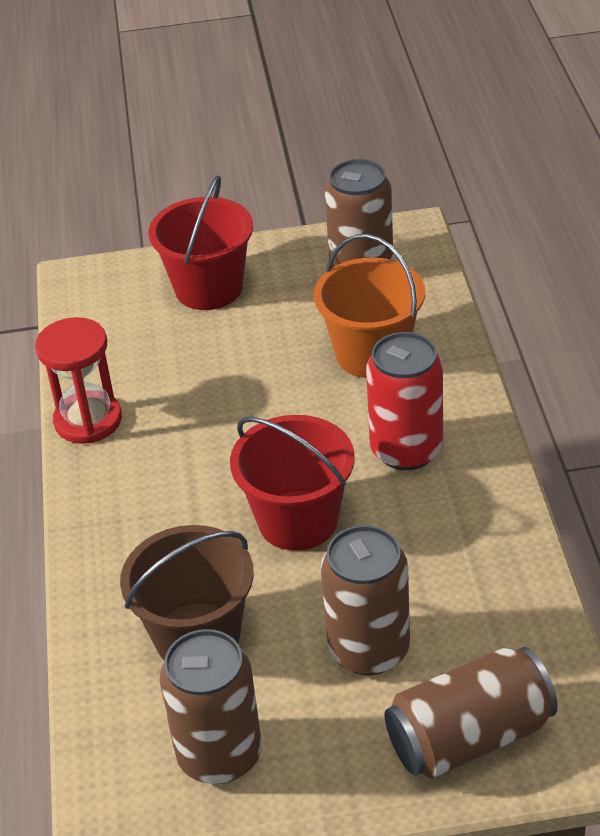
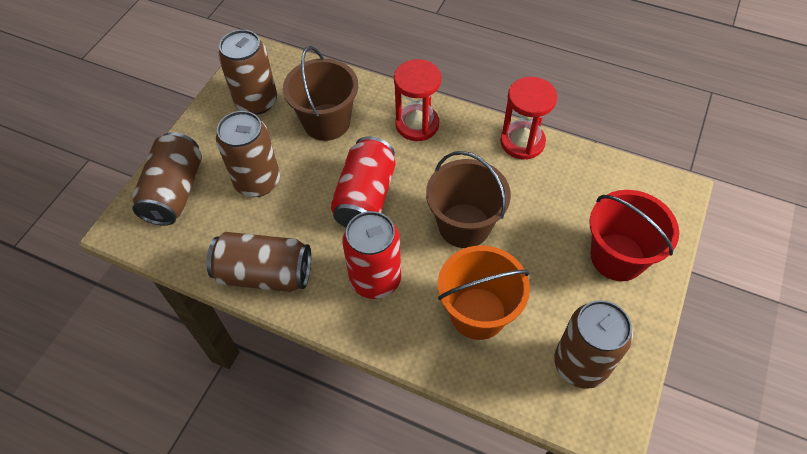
camera: 120 degrees right, 15 degrees up
red bucket [230,415,355,551] -> red can [330,137,396,228]
none -> brown can [207,232,311,292]
none -> red hourglass [394,59,441,141]
none -> brown bucket [426,151,511,248]

